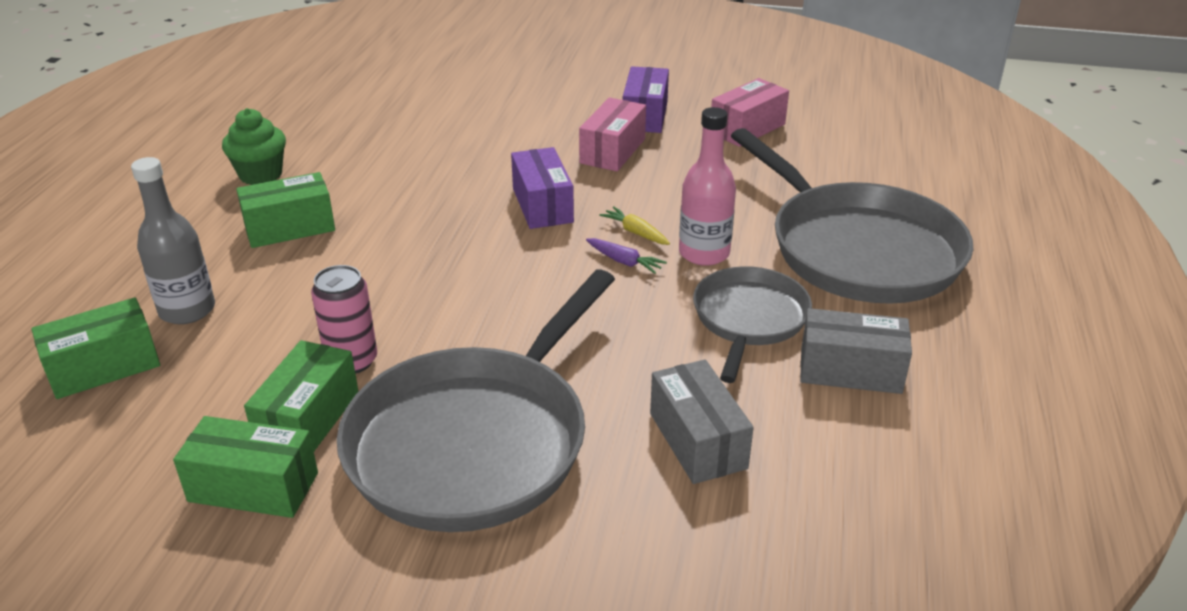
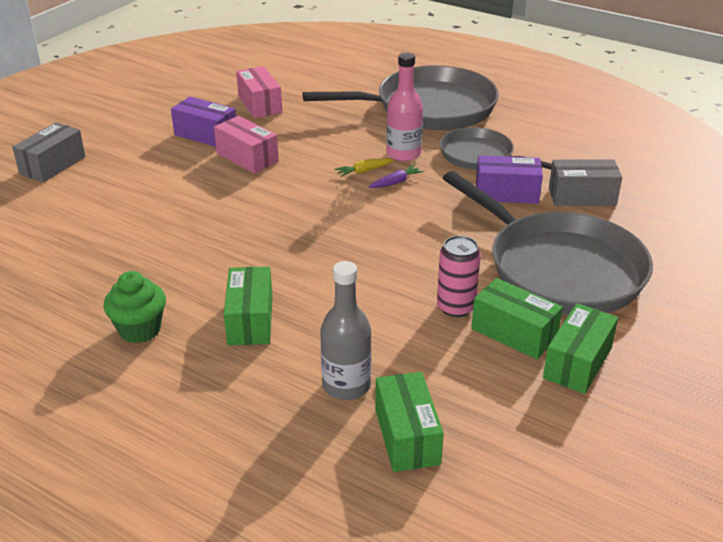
camera: 70 degrees left, 0 degrees up
purple box [511,147,574,229] -> purple box moved to [476,155,543,204]
grey box [800,308,912,394] -> grey box moved to [12,122,85,183]

